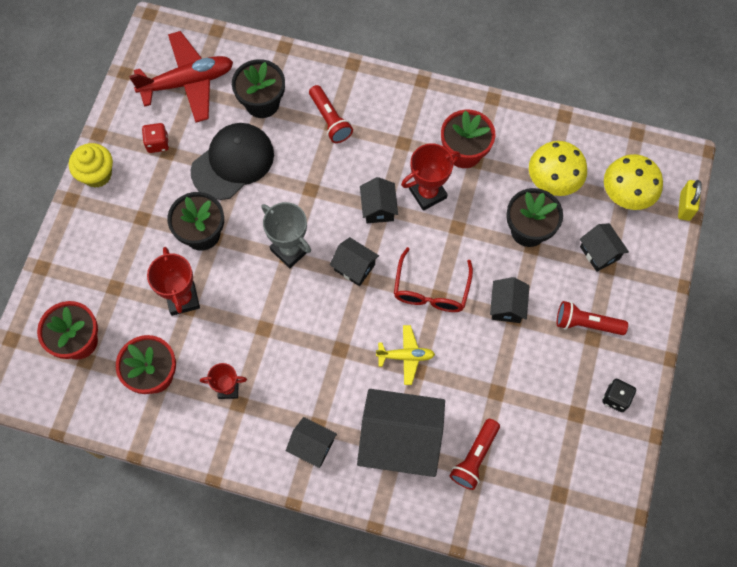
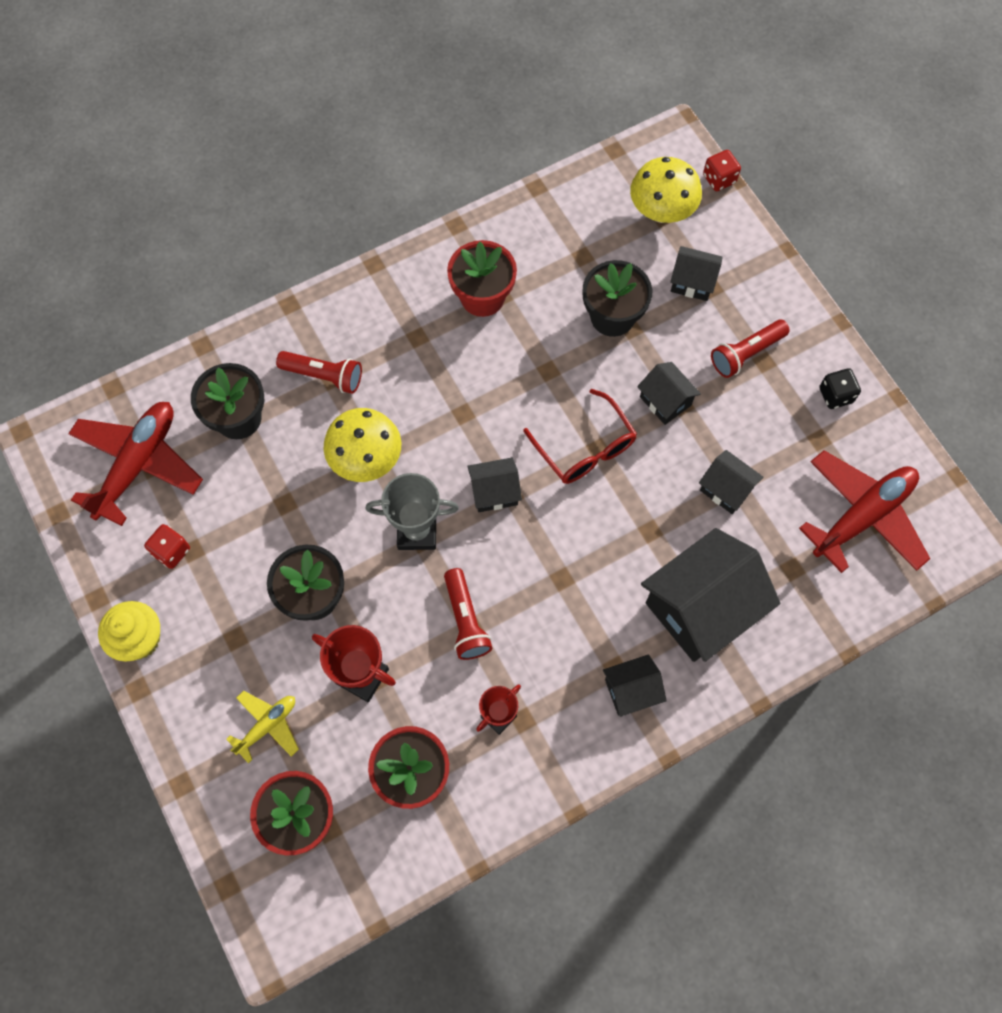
camera: 45 degrees left, 0 degrees up
black cap [191,123,274,200] -> none
black house [360,177,398,223] -> black house moved to [699,450,764,514]
yellow plane [376,325,435,385] -> yellow plane moved to [226,691,299,763]
red trophy [401,143,461,211] -> none
red flashlight [450,419,500,490] -> red flashlight moved to [444,568,492,660]
yellow mushroom [529,141,587,196] -> yellow mushroom moved to [323,408,401,482]
yellow padlock [678,180,702,221] -> red dice [703,150,741,191]
none -> red plane [799,450,930,573]

